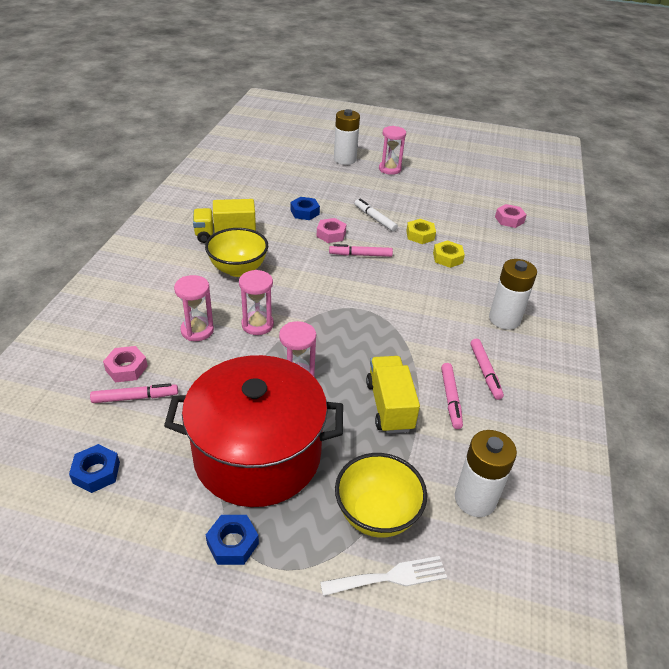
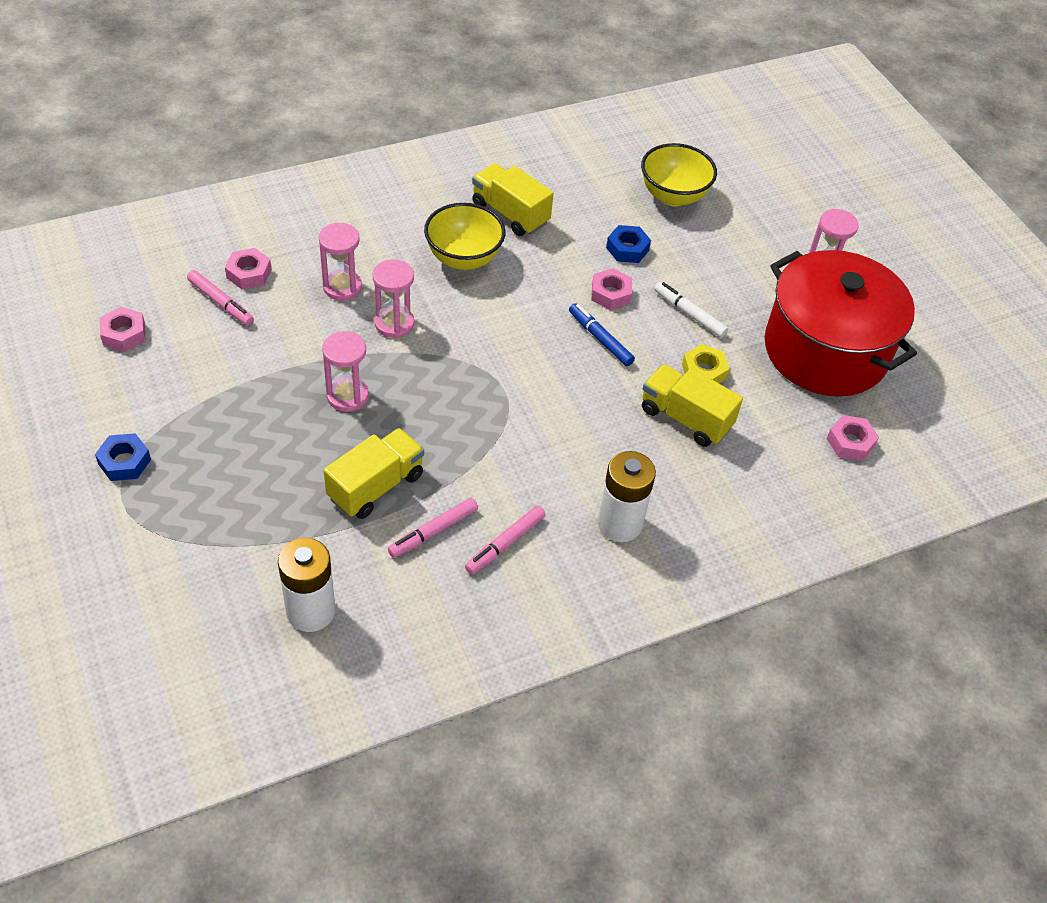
camera: 50 degrees right, 10 degrees up
blue nut [69,444,120,493] -> pink nut [100,307,146,352]
red pot [164,355,343,507] -> red pot moved to [765,250,917,397]
white fork [320,556,447,596] -> none
pink marker [329,244,393,257] -> blue marker [569,303,635,366]
white battery [334,109,360,165] -> none
yellow bowl [335,453,427,538] -> yellow bowl moved to [641,143,717,206]
white marker [354,198,398,232] -> white marker turned 60 degrees counterclockwise [654,282,728,338]
yellow nut [433,240,465,268] -> yellow truck [642,364,743,447]

